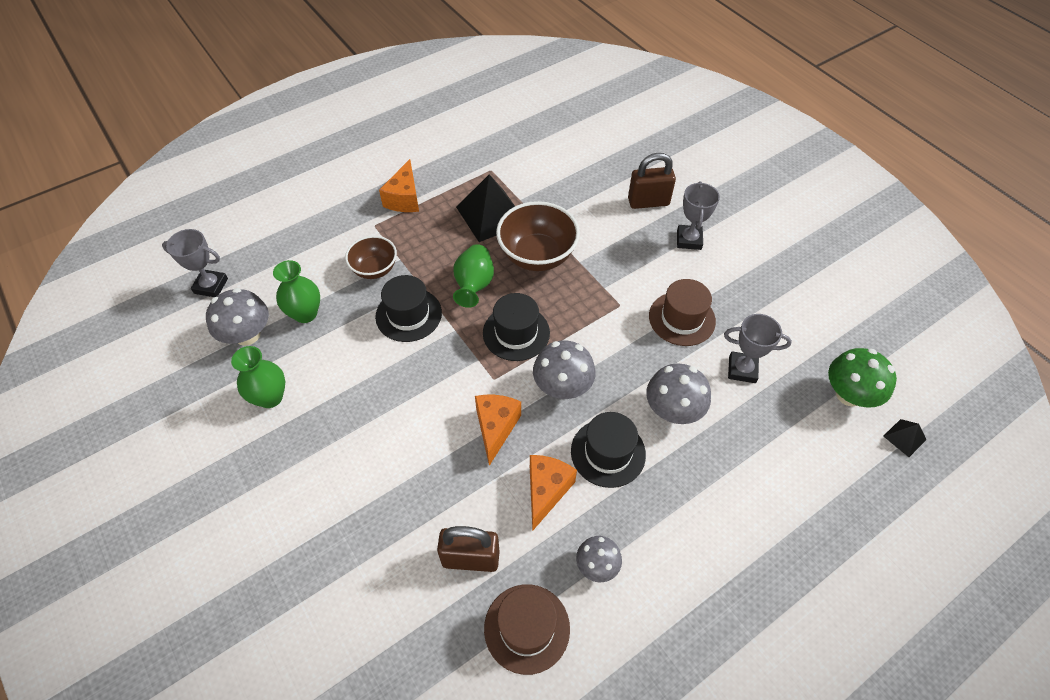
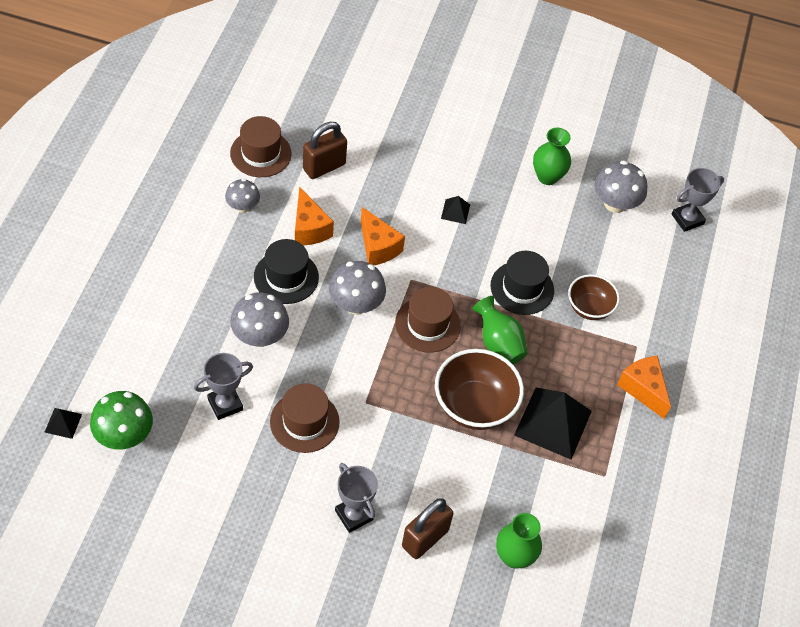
camera: 135 degrees right, 0 degrees up
green vase [273,260,320,323] -> green vase moved to [496,513,542,569]
black hat [483,293,550,361] -> brown hat [395,287,461,353]
none -> black pyramid [441,196,470,224]

